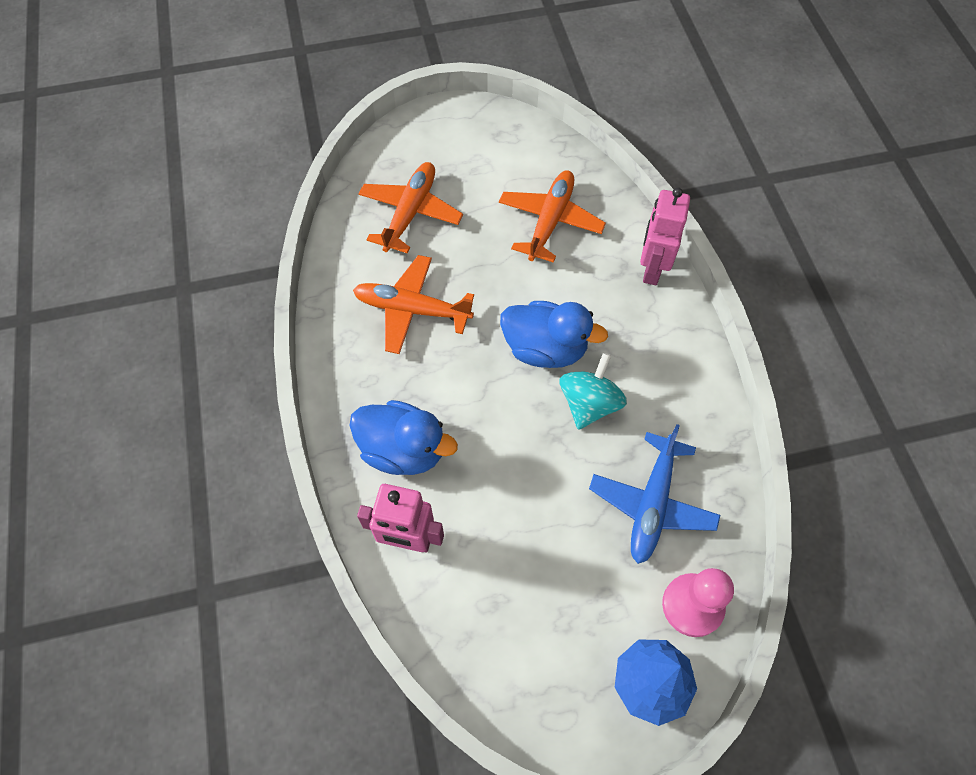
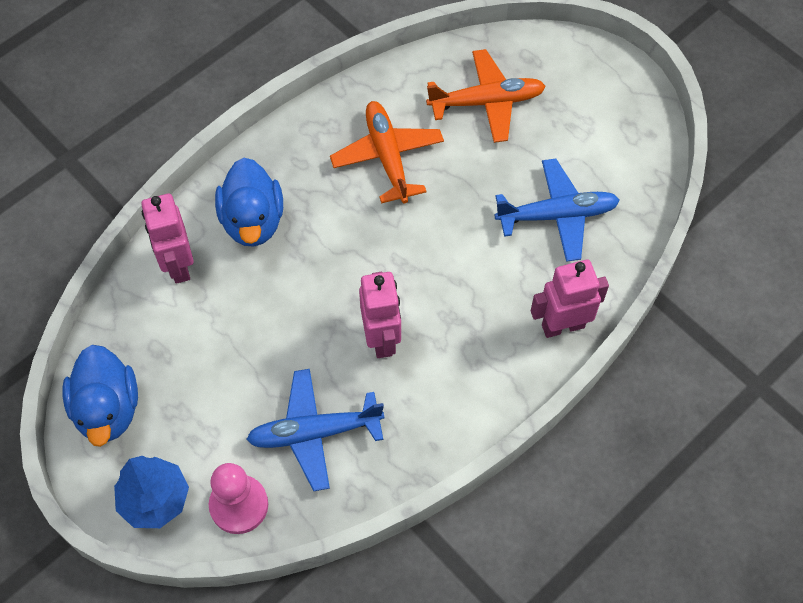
camera: 60 degrees right, 0 degrees up
orange plane [499,170,606,263] -> blue plane [495,159,620,262]
blue duck [500,301,608,368] -> blue duck moved to [62,345,138,447]
turquoise spinning top [560,353,627,430] -> pink robot [359,272,401,358]

